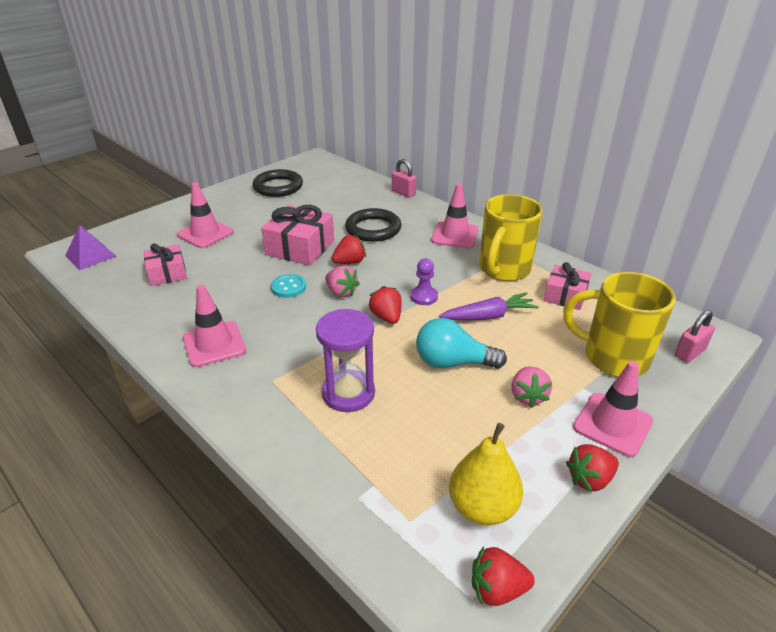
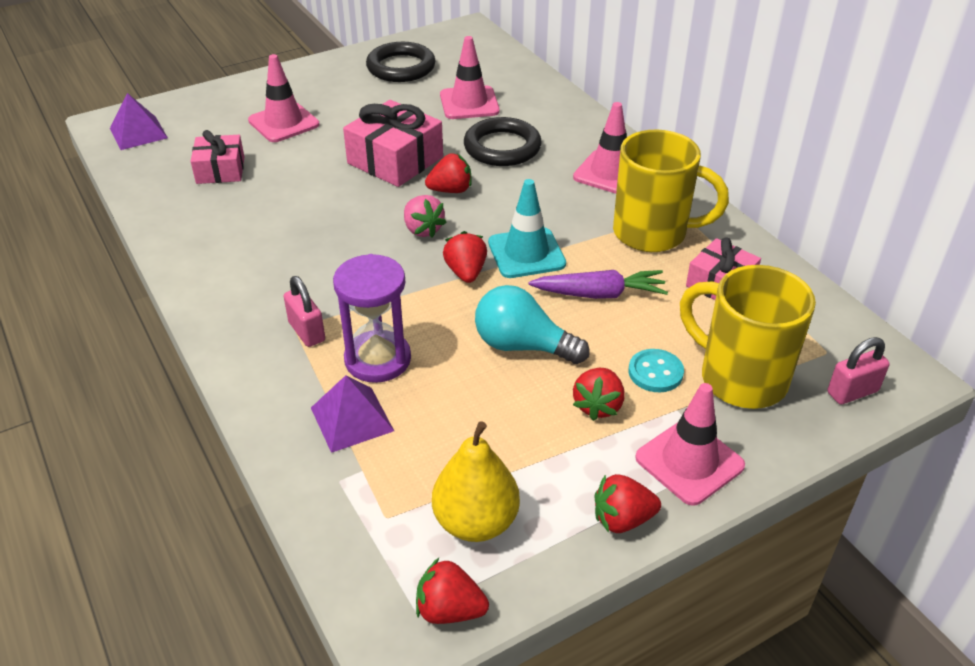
camera: 15 degrees right, 5 degrees up
pink traffic cone [183,285,246,367] -> pink traffic cone moved to [440,36,500,119]
turquoise button [271,274,306,298] -> turquoise button moved to [629,349,684,392]
pink padlock [392,159,416,197] -> pink padlock moved to [284,276,325,347]
purple pawn [410,258,438,305] -> turquoise traffic cone [488,179,566,278]
yellow mug [479,194,543,281] -> yellow mug turned 120 degrees counterclockwise [613,130,729,252]
pink strawberry [511,366,552,408] -> red strawberry [573,368,625,421]
none -> purple pyramid [311,375,394,453]

